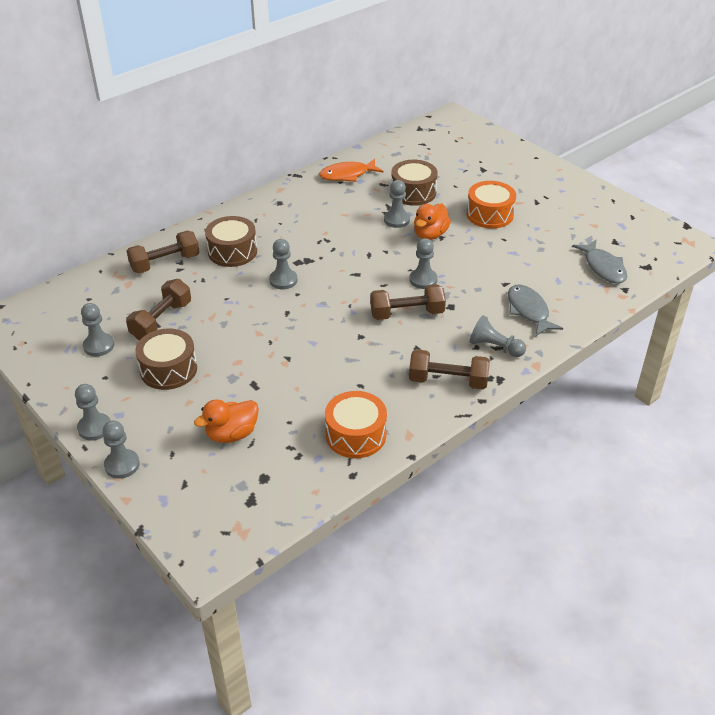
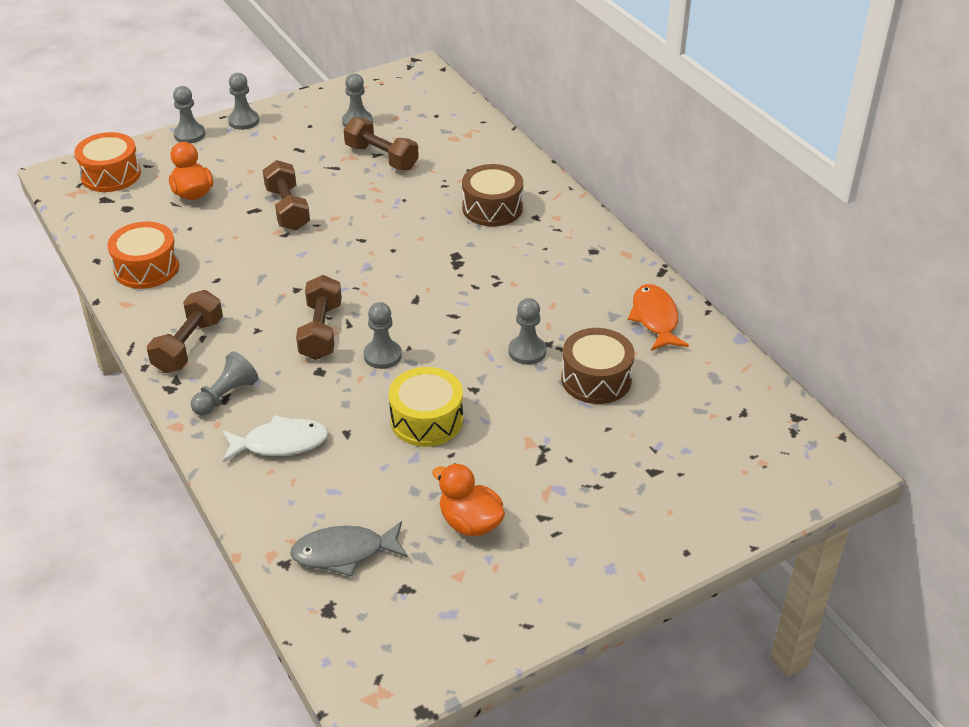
camera: 100 degrees right, 0 degrees up
brown dumbbell [127,231,200,273] -> brown dumbbell moved to [263,160,310,231]
brown drum [135,329,197,390] -> none
grey pawn [269,239,298,289] -> none
orange duck [414,203,451,240] -> orange duck moved to [432,463,505,536]
orange drum [467,181,516,229] -> orange drum moved to [74,132,141,192]
grey fish [508,285,563,336] -> white fish [222,415,329,462]
none -> yellow drum [389,367,463,447]

